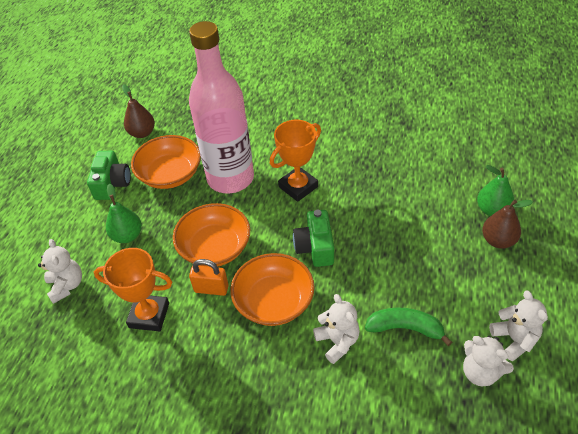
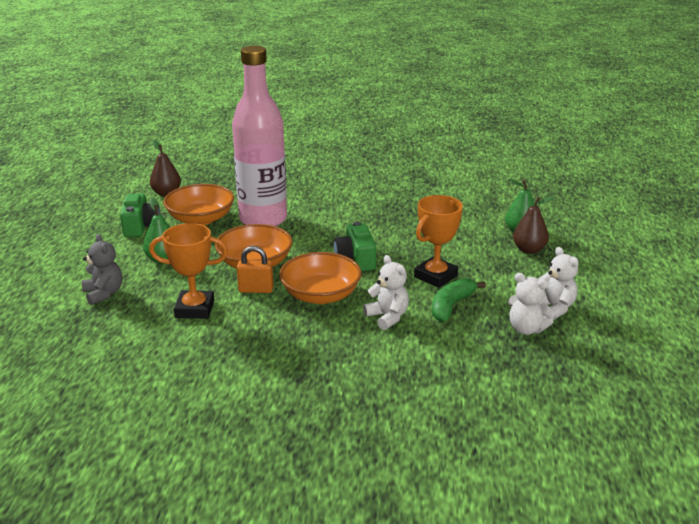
camera: 10 degrees left, 20 degrees down
white teddy bear [38,239,82,304] -> grey teddy bear [82,234,122,305]
orange trophy [270,120,321,202] -> orange trophy moved to [414,195,463,288]
green banana [365,308,452,346] -> green banana turned 60 degrees counterclockwise [432,278,486,322]

